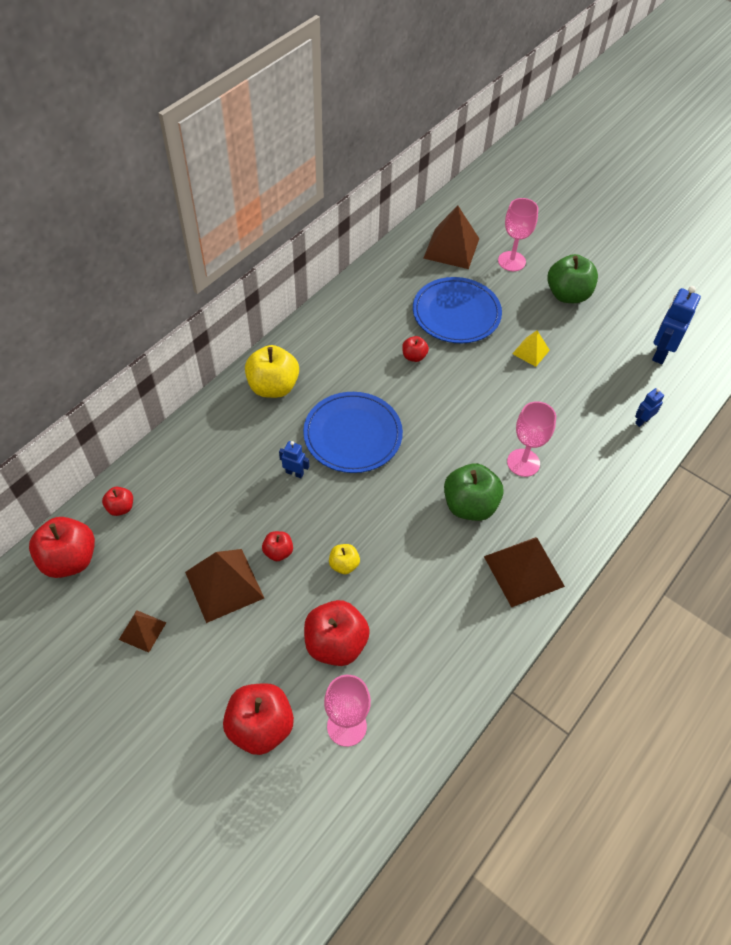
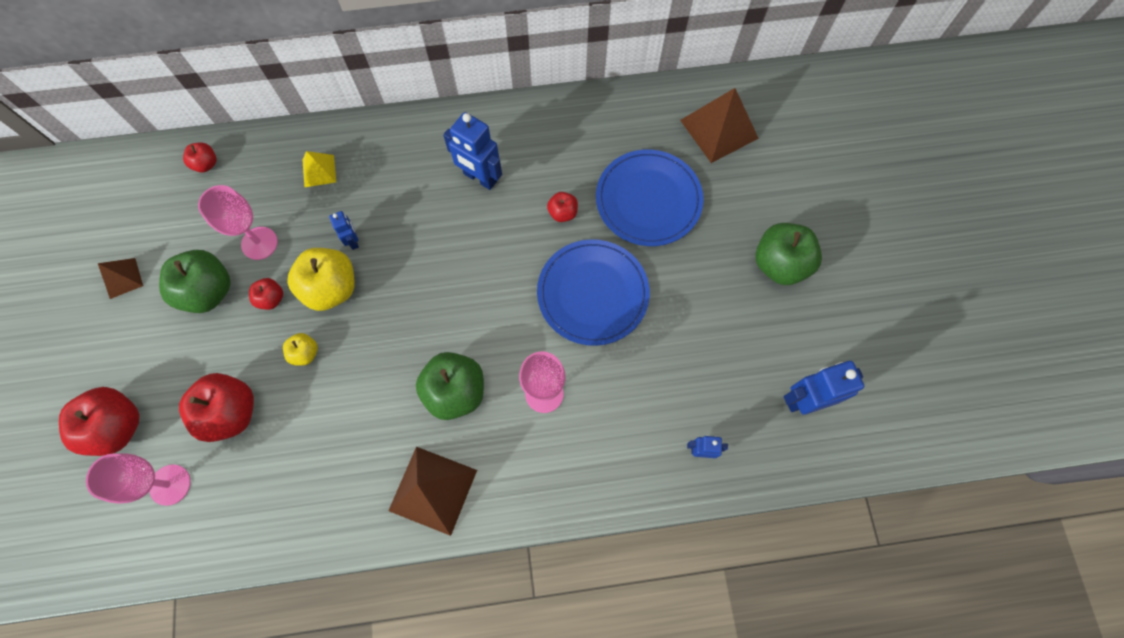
camera: 45 degrees right, 15 degrees up
red apple [29,517,95,578] -> none
brown pyramid [185,549,264,623] -> green apple [159,250,231,313]
yellow apple [245,345,299,398] -> yellow apple moved to [287,248,355,311]
blue plate [303,392,403,473] -> blue plate moved to [537,239,650,346]
pink goblet [498,198,538,271] -> pink goblet moved to [198,185,278,260]
yellow pyramid [512,331,550,367] -> yellow pyramid moved to [303,151,336,187]
none -> blue robot [443,112,502,190]

